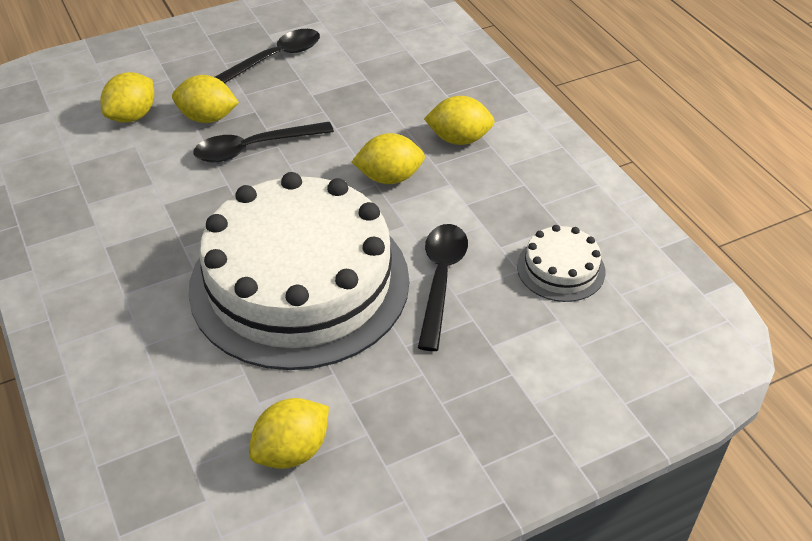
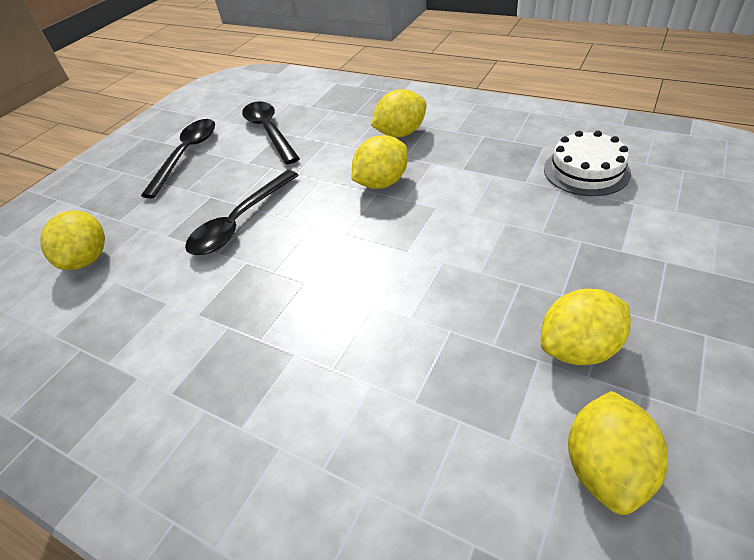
camera: 30 degrees left, 0 degrees up
yellow lemon [172,75,239,123] -> yellow lemon moved to [541,289,631,365]
white cake [188,172,409,370] -> none
black spoon [418,224,468,351] -> black spoon moved to [242,101,300,165]

